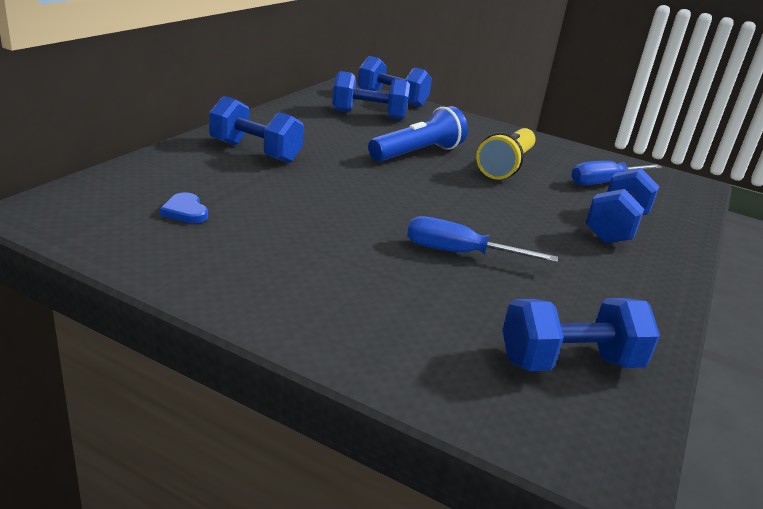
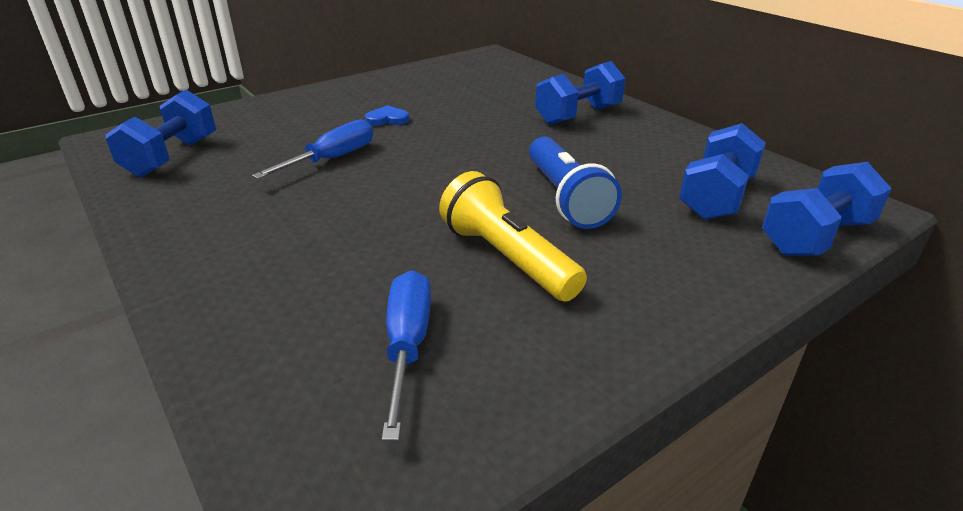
camera: 120 degrees right, 5 degrees up
blue heart [160,192,208,223] -> blue heart moved to [365,105,409,126]
blue dumbbell [585,168,660,243] -> none

